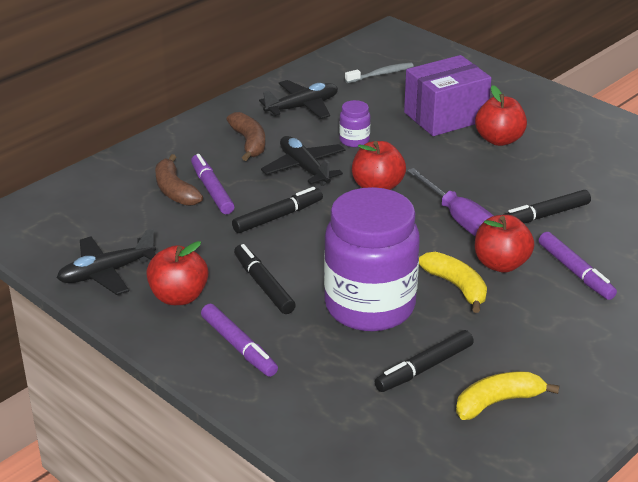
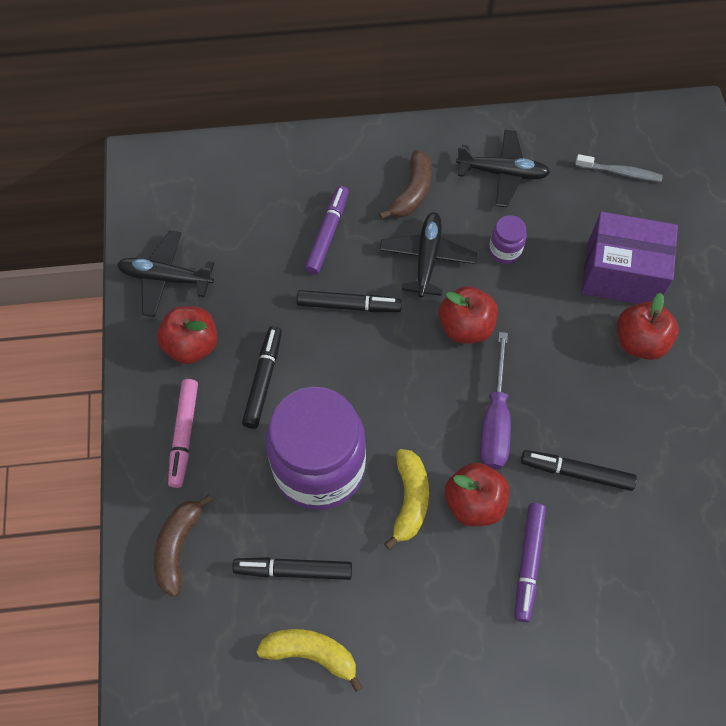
camera: 40 degrees right, 30 degrees up
brown banana [155,154,203,206] -> brown banana moved to [154,494,213,597]
purple marker [201,304,278,377] -> pink marker [168,379,198,488]

